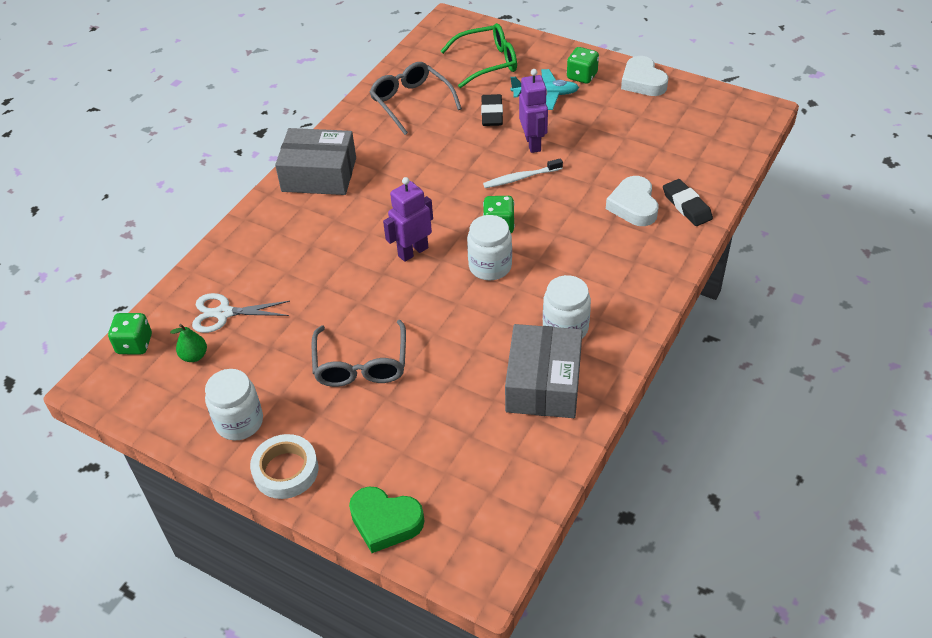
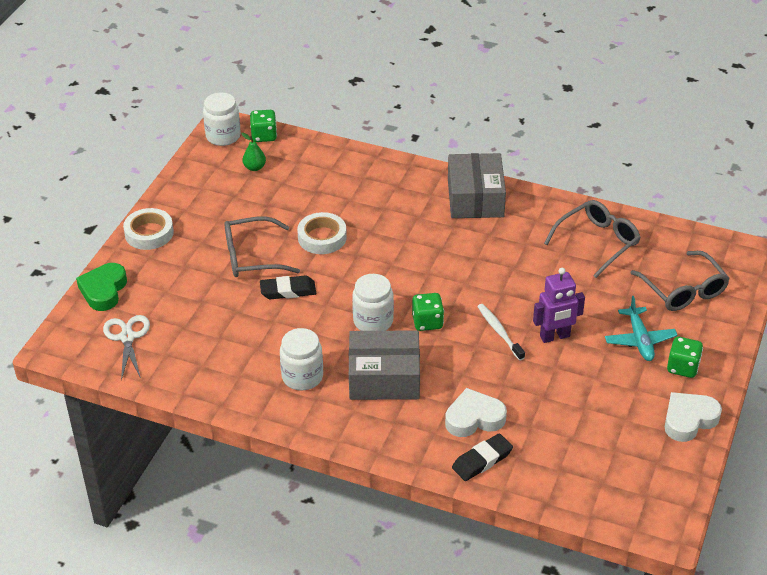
camera: 80 degrees right, 5 degrees down
white scissors [192,293,290,333] -> white scissors moved to [103,315,150,380]
white jar [205,369,263,440] -> white jar moved to [203,92,241,146]
purple robot [383,177,433,262] -> none
green glasses [441,23,517,88] -> grey glasses [630,251,730,311]
black eraser [481,94,503,126] -> black eraser moved to [260,275,316,299]
grey box [505,324,582,418] -> grey box moved to [349,330,420,400]
none -> white tape [297,212,347,254]

